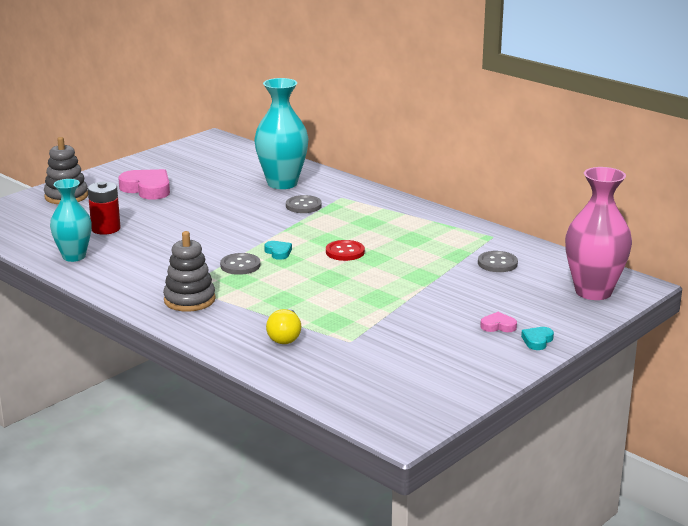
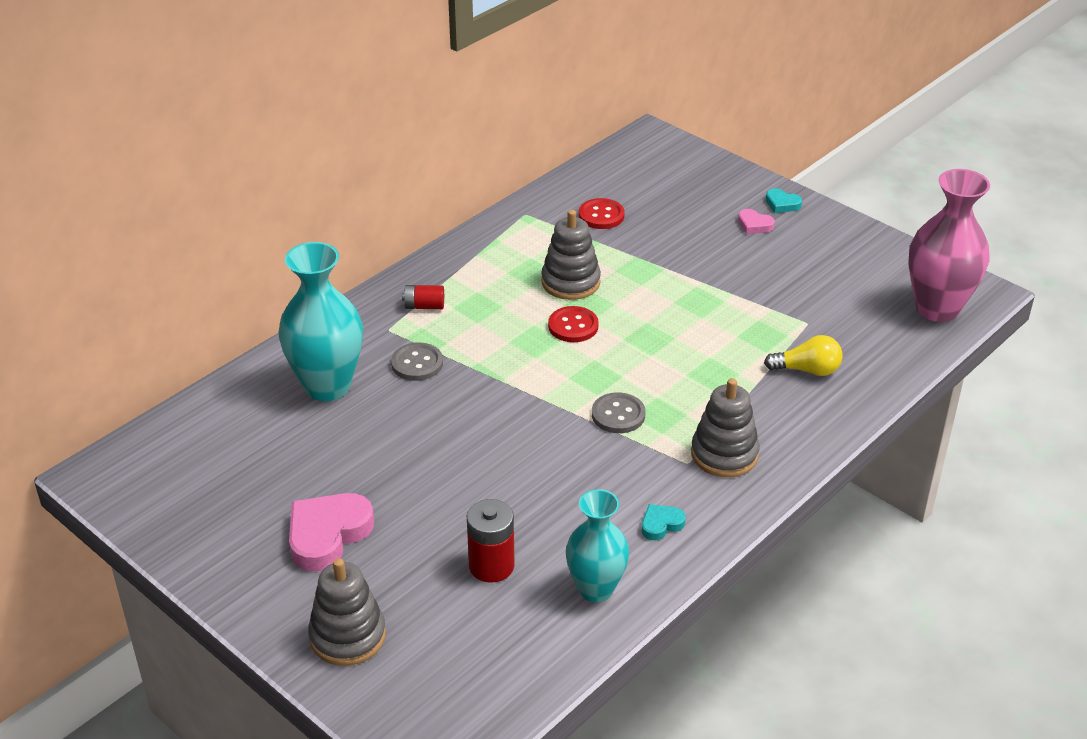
camera: 90 degrees left, 15 degrees up
turquoise heart [264,241,292,260] -> turquoise heart moved to [642,504,686,540]
grey button [478,251,518,272] -> red button [579,198,625,229]
pink heart [480,312,517,332] -> pink heart turned 60 degrees counterclockwise [738,209,775,234]
pink vase [565,167,632,300] -> pink vase moved to [908,169,990,322]
none -> red battery [402,285,444,309]
none -> grey stacking toy [541,210,601,300]

